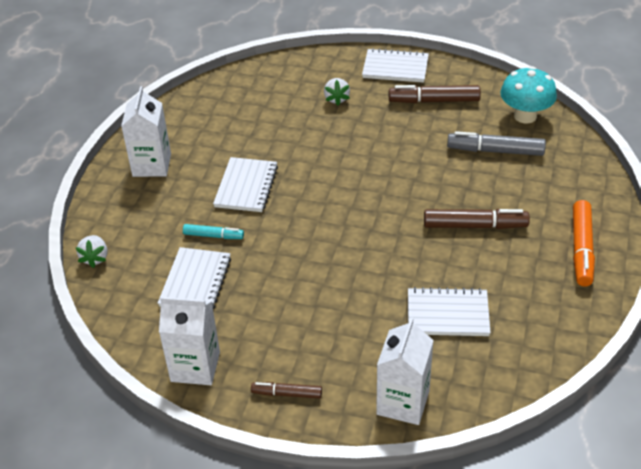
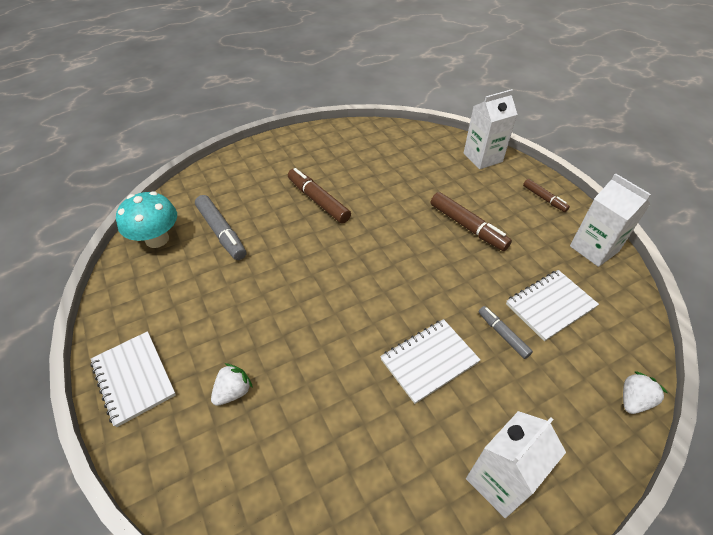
camera: 135 degrees left, 5 degrees up
turquoise marker [183,224,244,239] -> grey marker [478,306,533,359]
brown marker [389,85,481,103] -> brown marker moved to [431,192,512,251]
white notebook [408,287,491,336] -> none
orange marker [573,200,595,286] -> none

